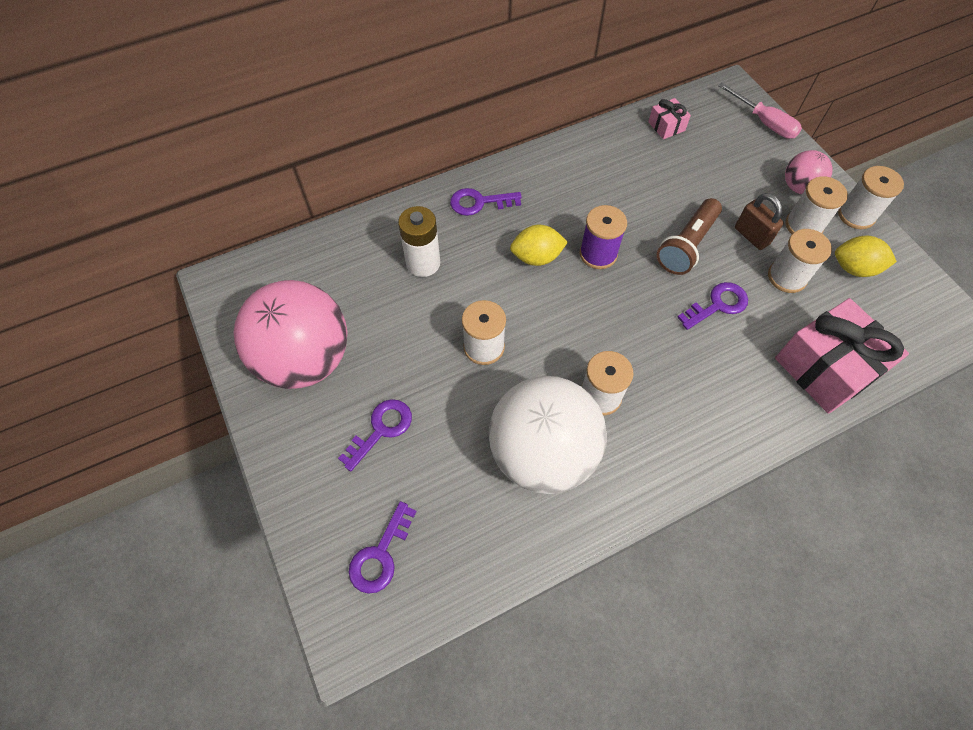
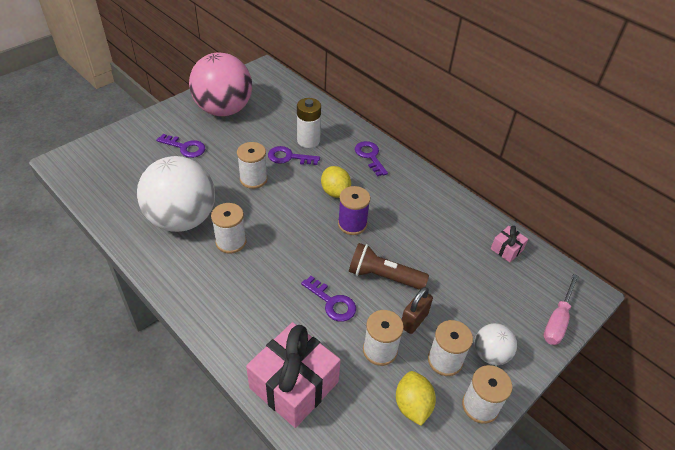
camera: 70 degrees right, 15 degrees down
purple key [349,501,417,594] -> purple key moved to [268,146,320,165]
pink ball [785,150,832,194] -> white ball [475,323,517,365]

